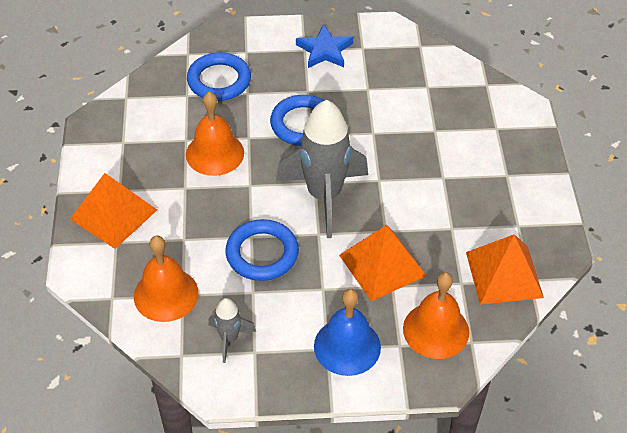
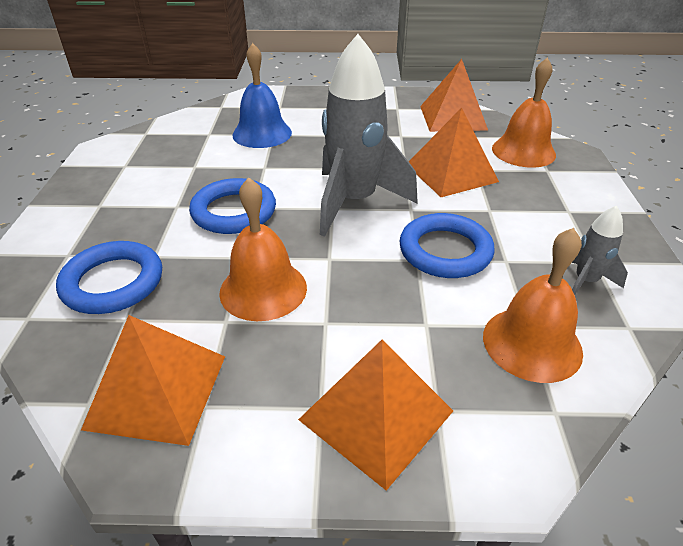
camera: 85 degrees left, 10 degrees down
blue star [296,24,353,68] -> none
blue bell [314,289,381,376] -> blue bell moved to [232,43,292,148]
none -> orange pyramid [81,315,225,446]

